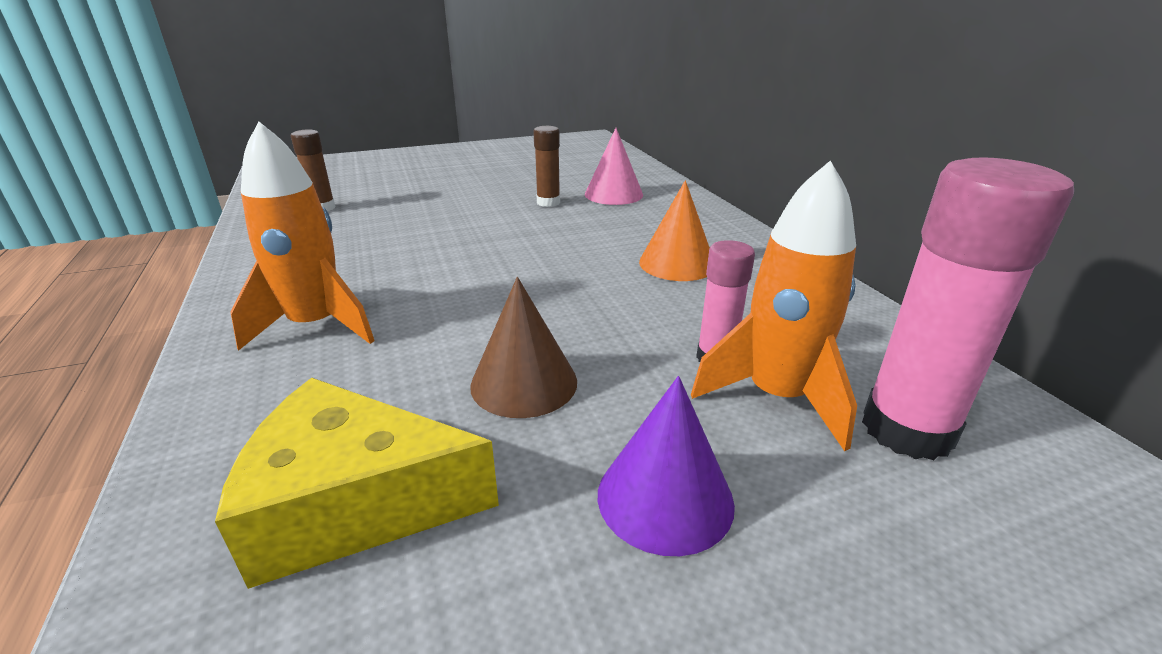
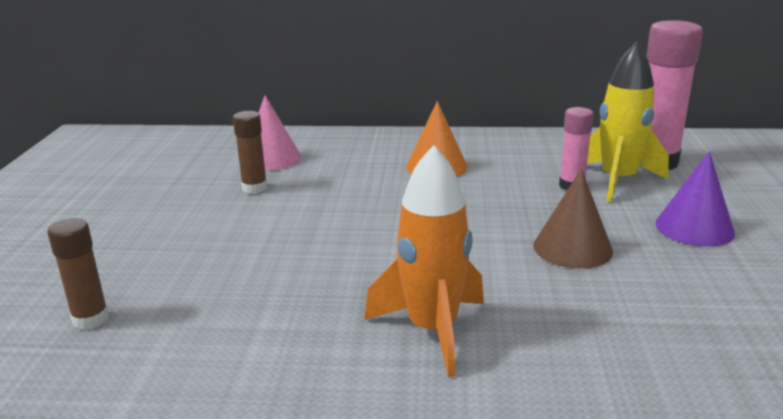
camera: 65 degrees left, 5 degrees down
yellow cheese [215,378,499,589] -> none
orange rocket [691,161,857,451] -> yellow rocket [587,42,669,202]

